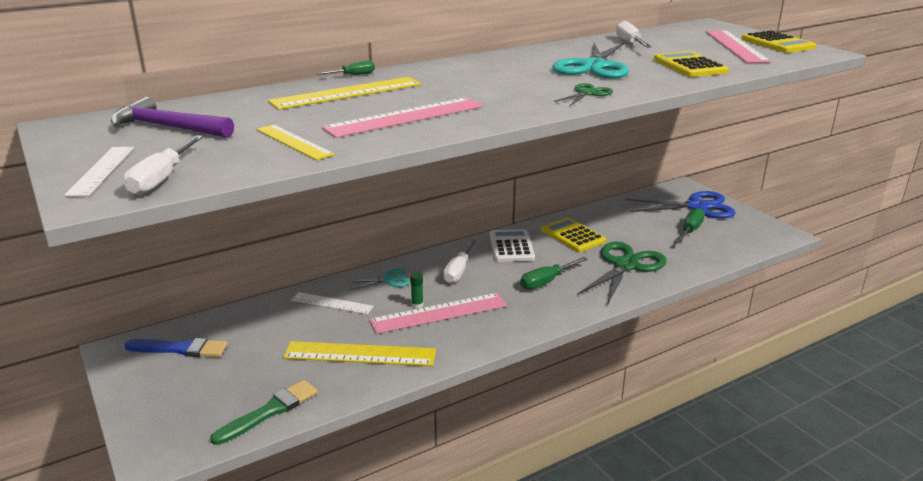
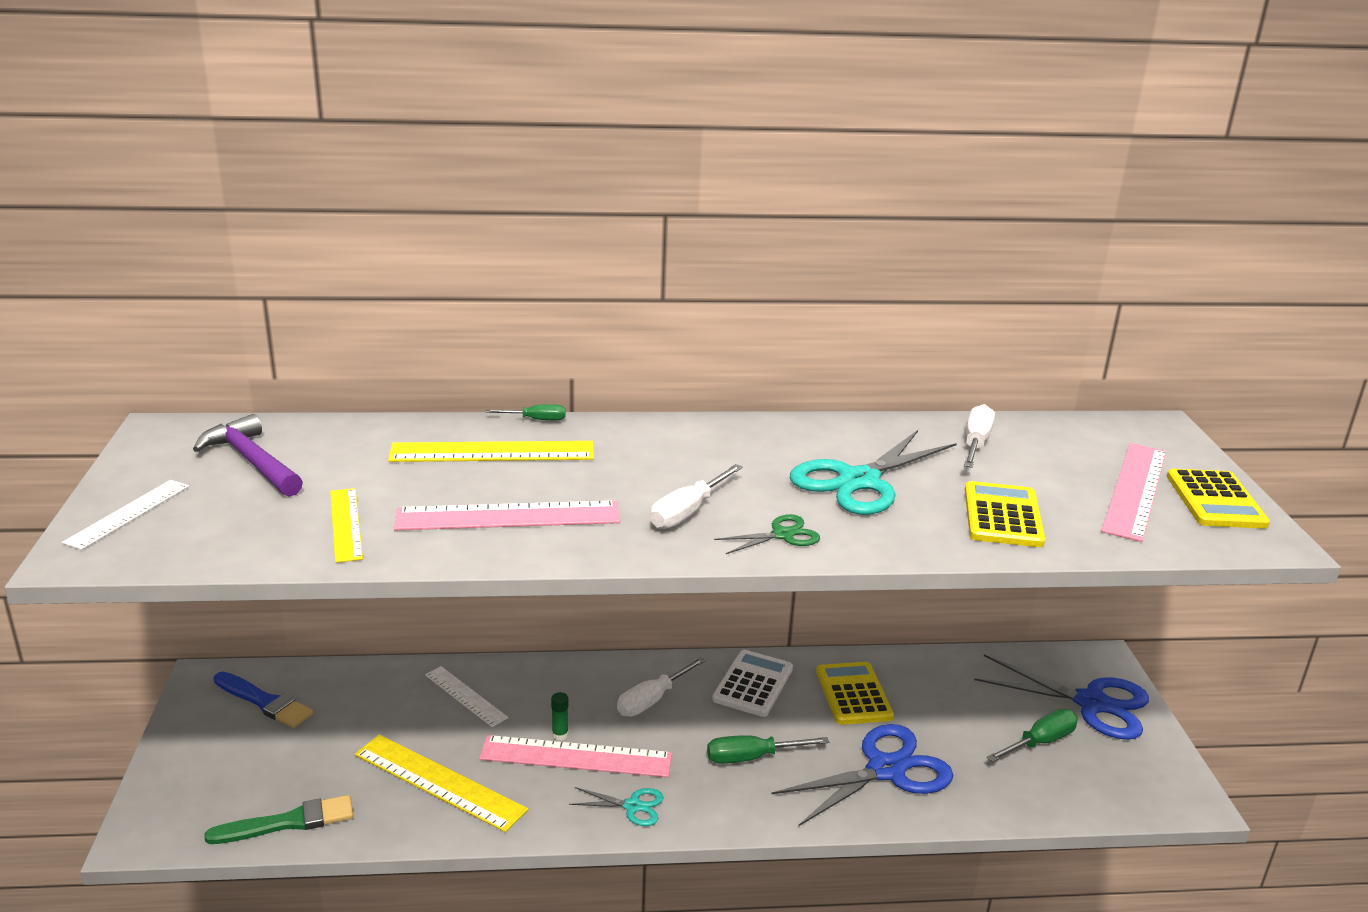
camera: 25 degrees right, 0 degrees up
white screwdriver [123,135,203,195] -> white screwdriver moved to [650,464,743,529]
turquoise scissors [348,269,409,290] -> turquoise scissors moved to [569,787,664,826]
green scissors [577,242,667,305] -> blue scissors [771,724,954,827]

